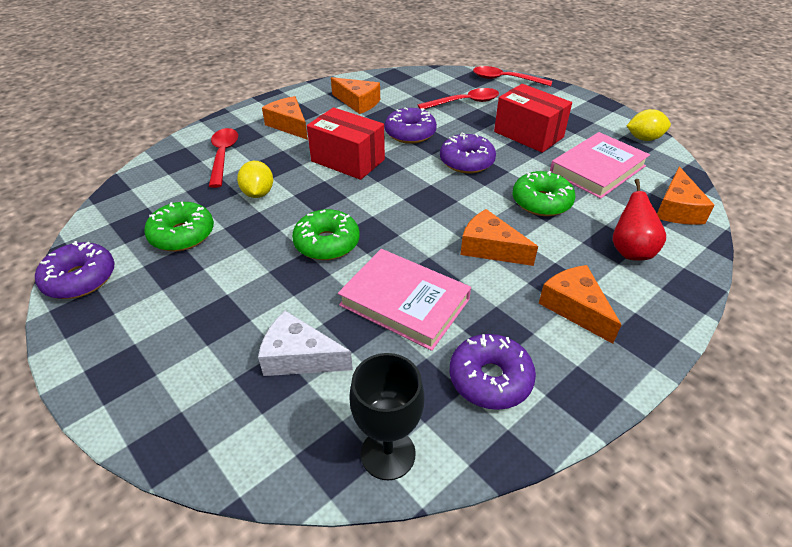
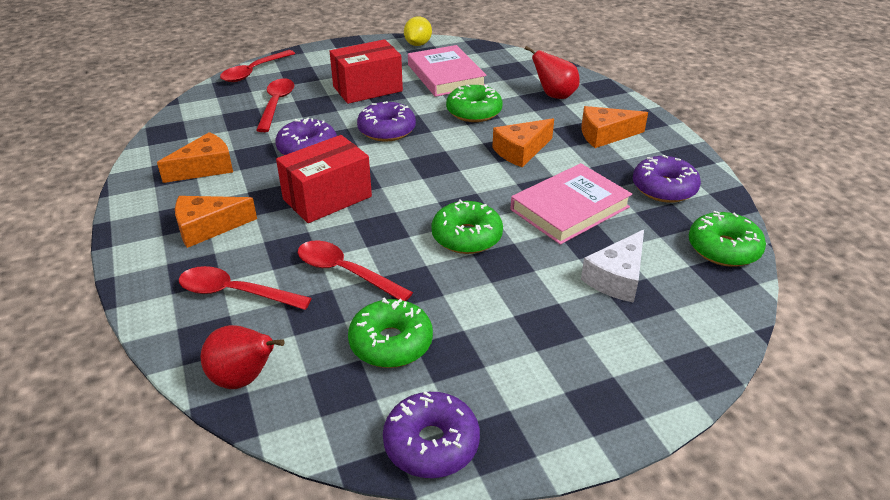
camera: 70 degrees left, 5 degrees down
yellow lemon [237,161,273,198] -> red spoon [298,240,413,301]
black goblet [349,353,425,481] -> green donut [689,211,766,267]
orange cheese [657,166,715,225] -> none
none -> red pear [201,325,284,389]

